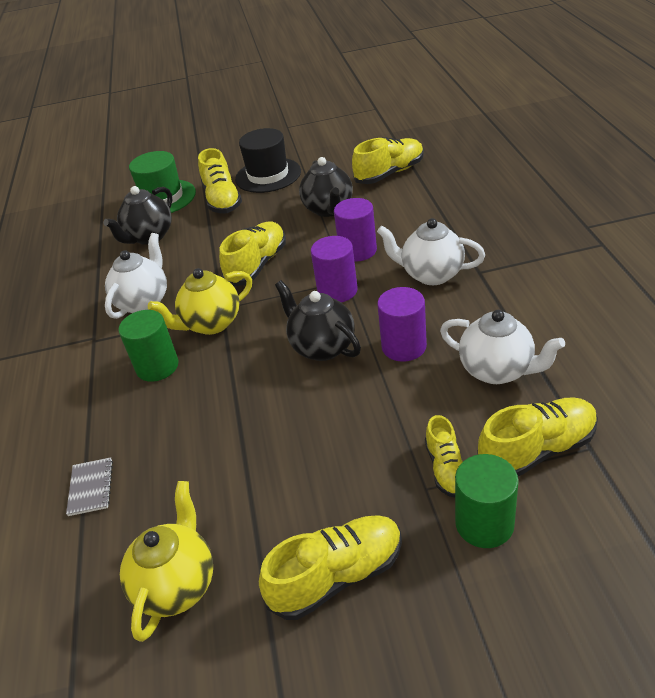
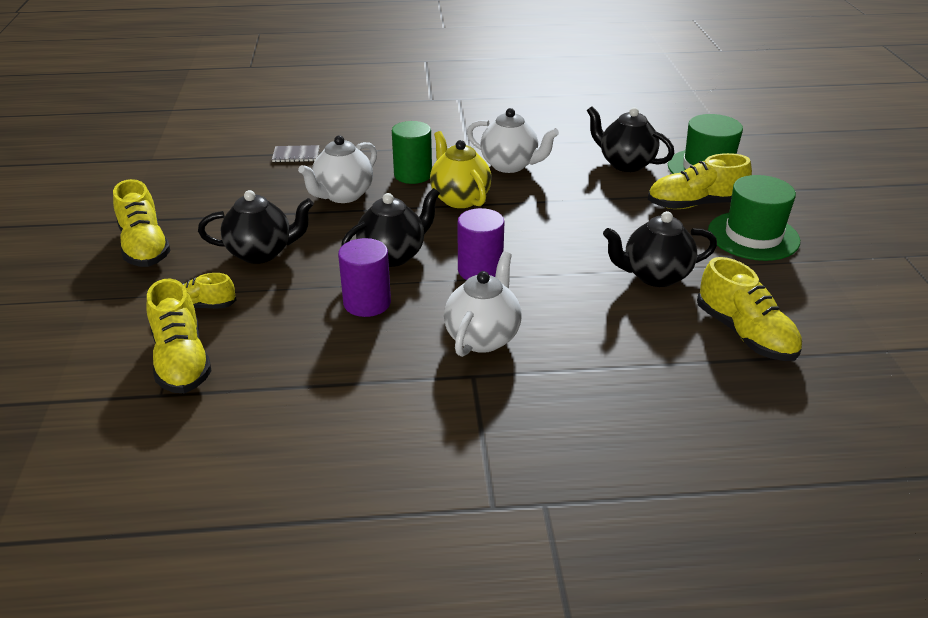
camera: 90 degrees right, 5 degrees down
yellow teapot [120,481,213,642] -> none
yellow shoe [219,221,286,286] -> none
black hat [235,128,301,193] -> green hat [708,175,800,261]
purple cylinder [334,198,377,262] -> none
white teapot [440,310,565,384] -> white teapot moved to [298,135,377,203]
green cylinder [455,454,519,548] -> none
none -> black teapot [198,190,314,264]

